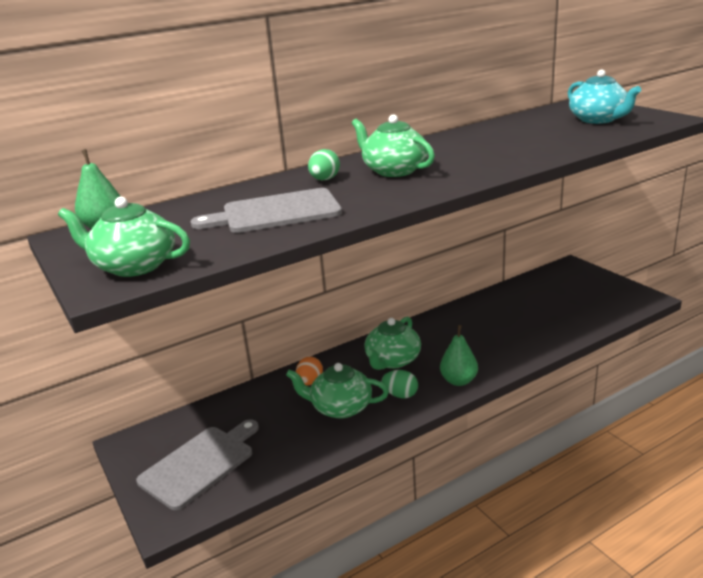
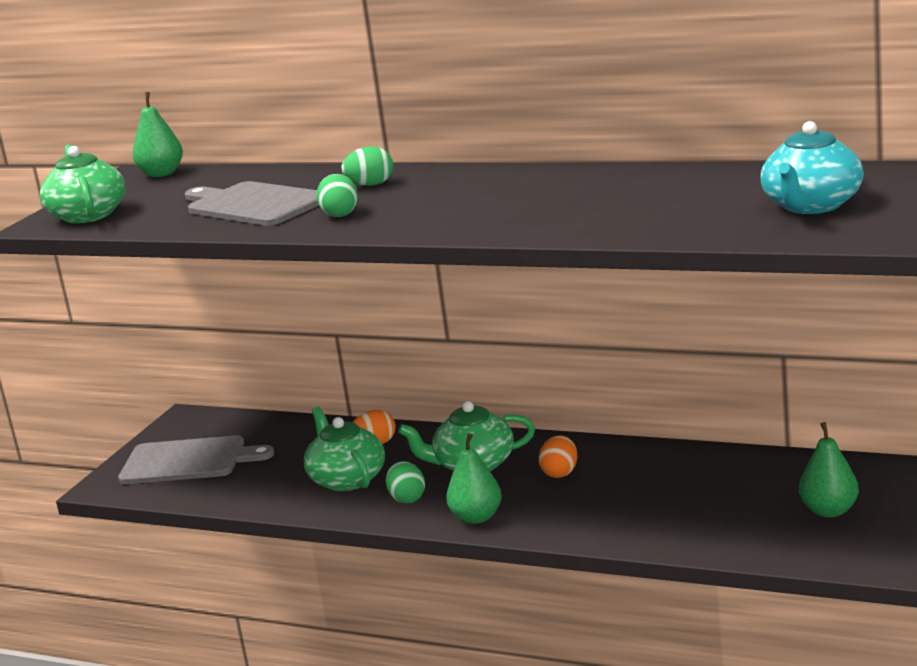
camera: 55 degrees right, 5 degrees down
green teapot [352,115,435,177] -> none
none -> green egg [316,174,358,217]
none -> orange egg [539,435,577,478]
none -> green pear [799,422,859,518]

